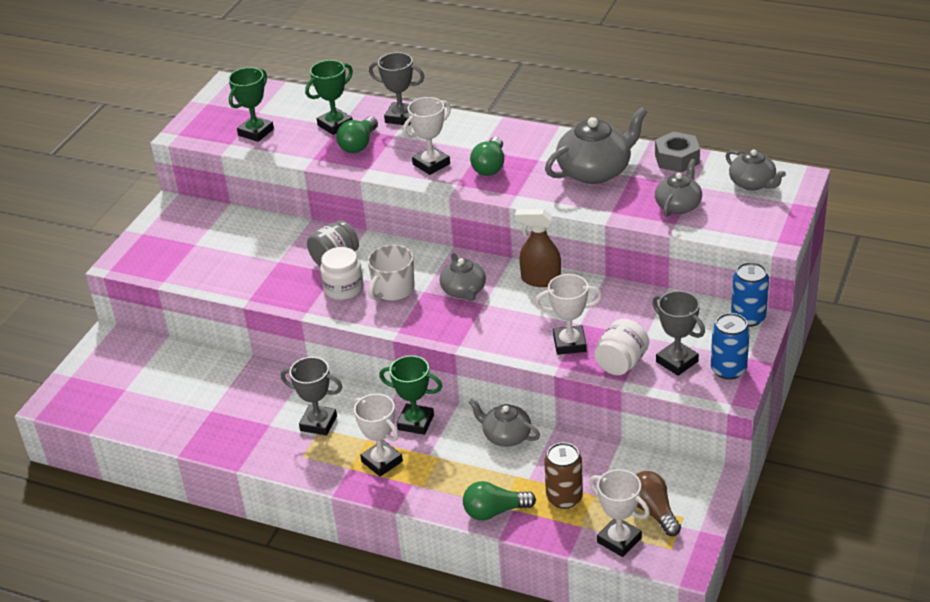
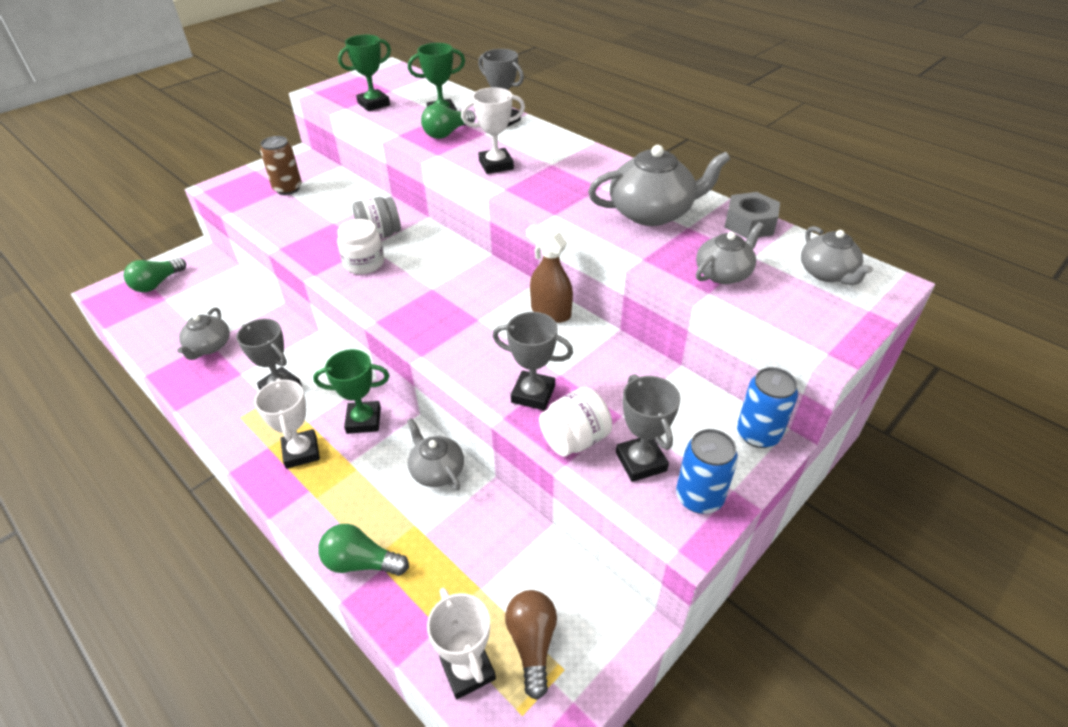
camera: 20 degrees right, 5 degrees up
white mug [367,245,415,301] -> none
green trophy [379,355,442,435] -> green trophy turned 45 degrees counterclockwise [313,349,389,434]
grey teapot [440,253,486,301] -> grey teapot moved to [177,307,230,360]
green light bulb [470,137,504,176] -> green light bulb moved to [124,258,186,292]
white trophy [535,274,602,355] -> grey trophy [492,312,573,410]
brown can [544,442,583,509] -> brown can moved to [260,136,302,195]

